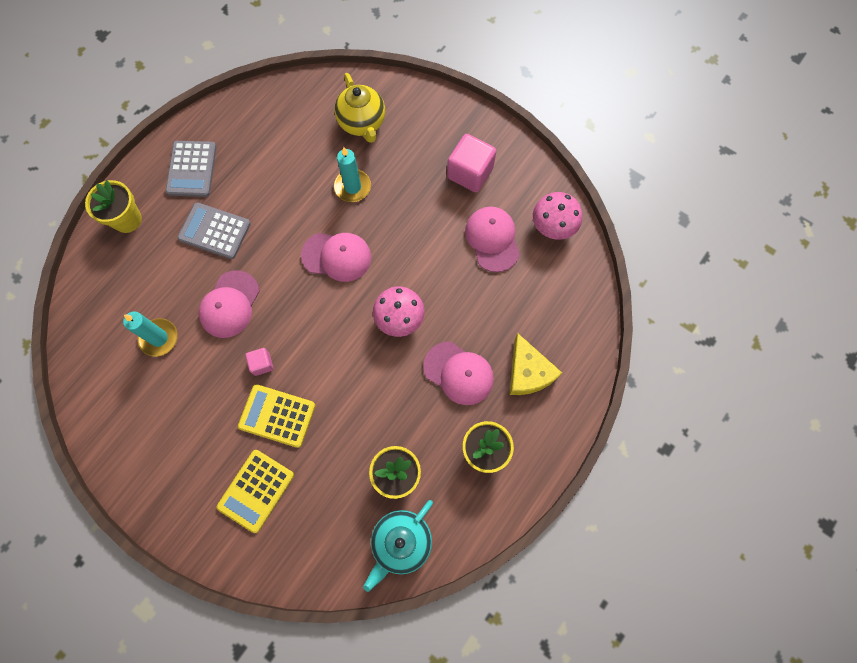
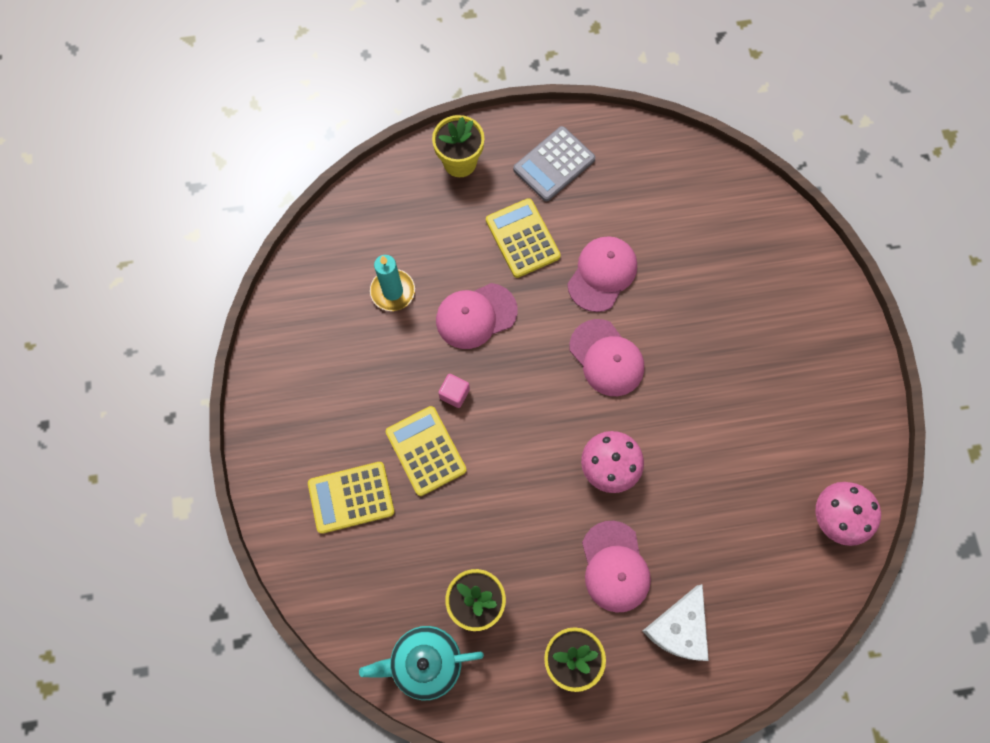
camera: 45 degrees right, 0 degrees up
grey calculator [178,202,251,259] -> yellow calculator [486,198,561,278]
turquoise candle [334,147,371,202] -> none
yellow teapot [335,73,385,143] -> none
pink cube [447,134,496,192] -> none
pink cap [465,207,520,272] -> pink cap moved to [567,236,637,312]
yellow cheese [509,333,562,395] -> white cheese [643,584,709,661]

